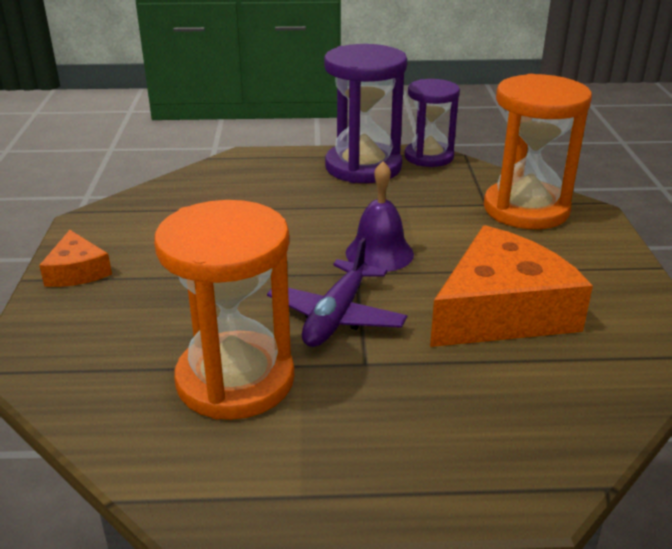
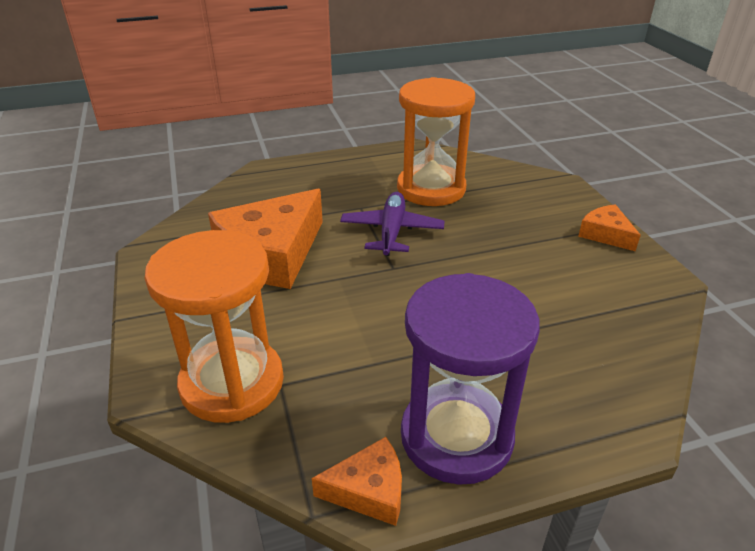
camera: 165 degrees right, 5 degrees up
purple bell [346,161,414,272] -> none
purple hourglass [405,79,460,167] -> orange cheese [312,437,402,526]

